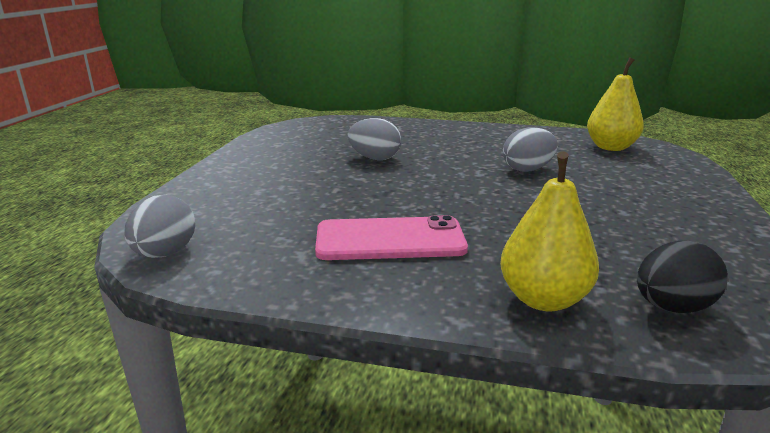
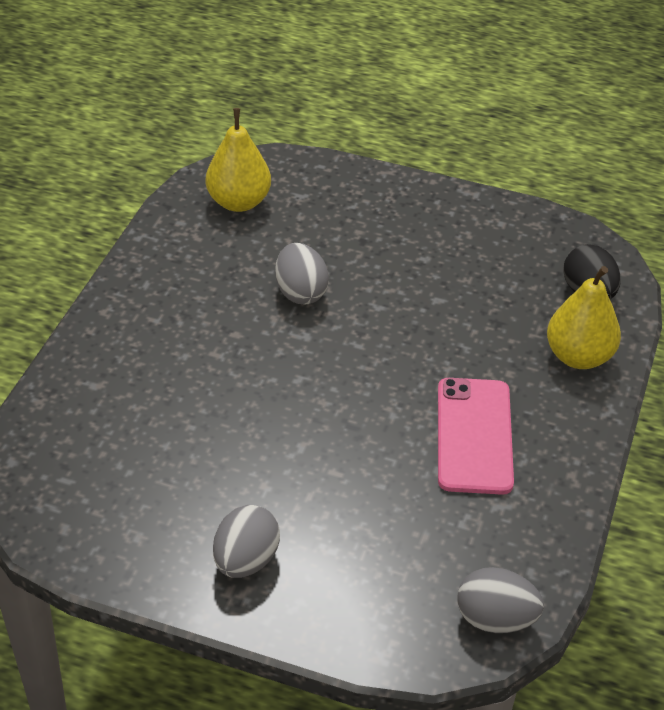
camera: 85 degrees left, 20 degrees up
grey egg [347,118,402,160] -> grey egg moved to [213,505,280,578]

